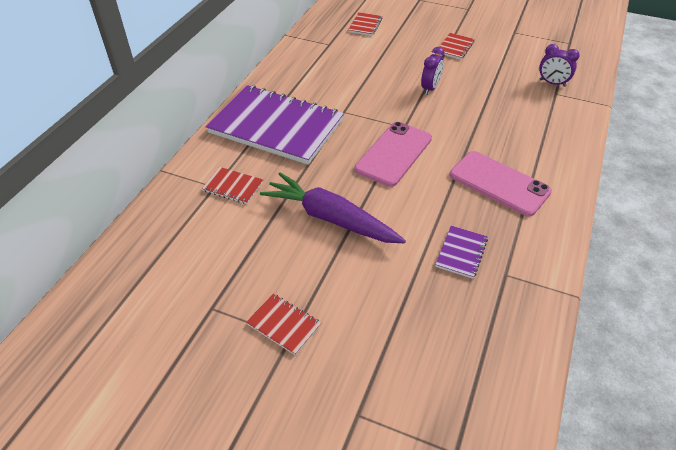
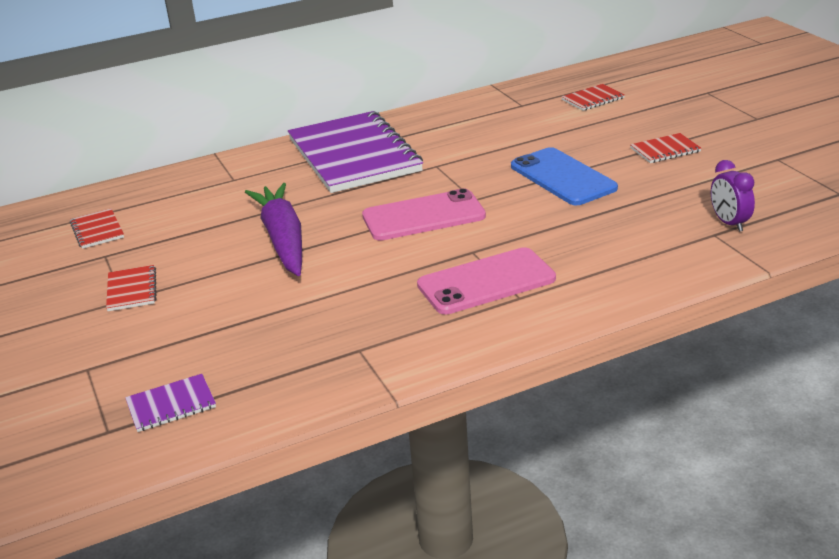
camera: 45 degrees right, 15 degrees down
red notebook [202,167,263,204] -> red notebook moved to [70,208,124,249]
purple clock [421,47,445,95] -> blue phone [511,147,618,205]
purple notebook [435,226,488,279] -> purple notebook moved to [125,374,216,432]
pink phone [450,151,552,217] -> pink phone turned 75 degrees clockwise [417,247,556,314]

